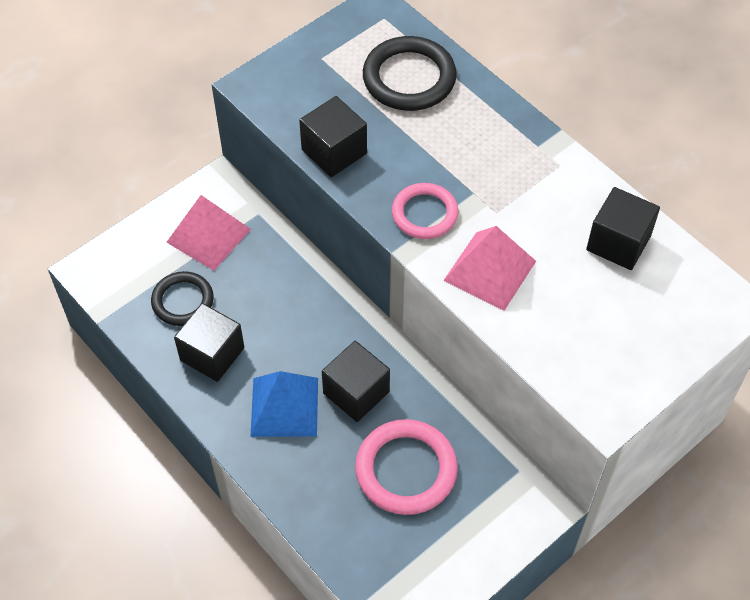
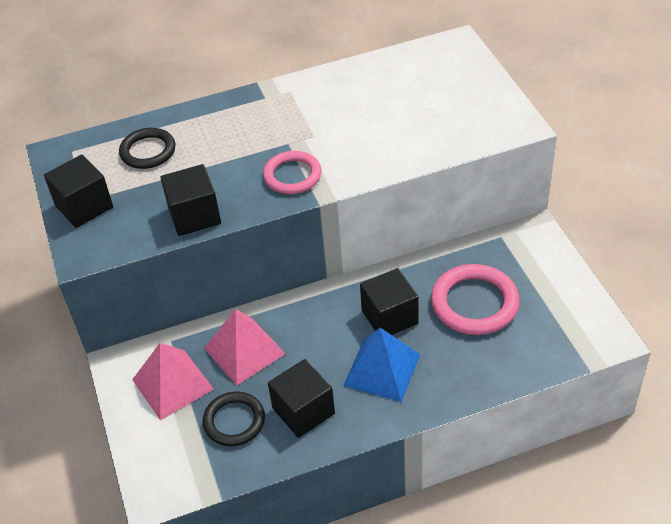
camera: 65 degrees left, 10 degrees down
black ring [363,36,457,111] -> black ring [119,128,176,169], size x0.66
pink pyramid [443,226,536,311] -> pink pyramid moved to [204,309,286,385]
black cube [586,187,660,270] -> black cube moved to [44,155,113,228]

